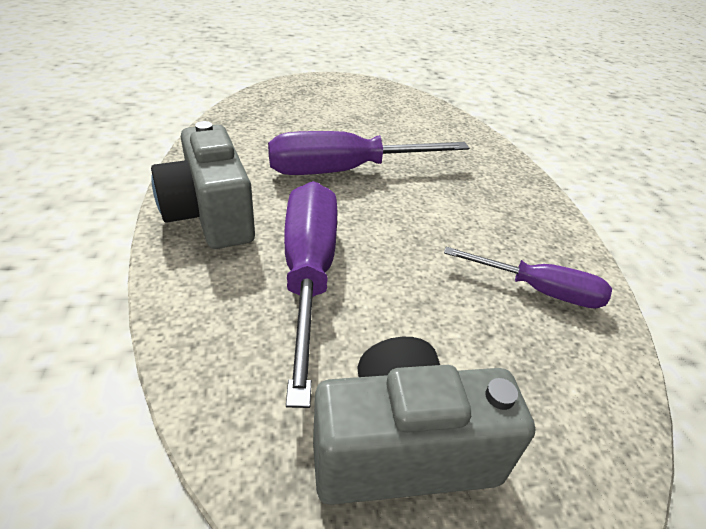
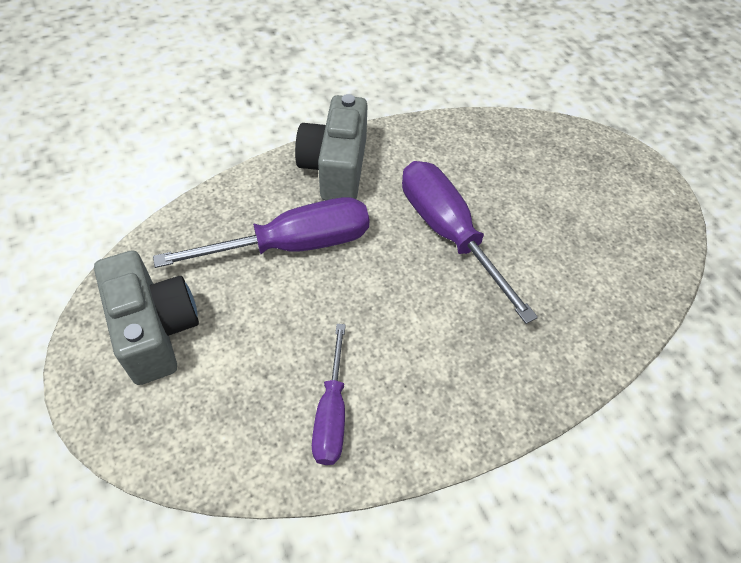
camera: 75 degrees right, 15 degrees up
grey camera [151,121,255,249] -> grey camera turned 45 degrees counterclockwise [295,94,368,200]

